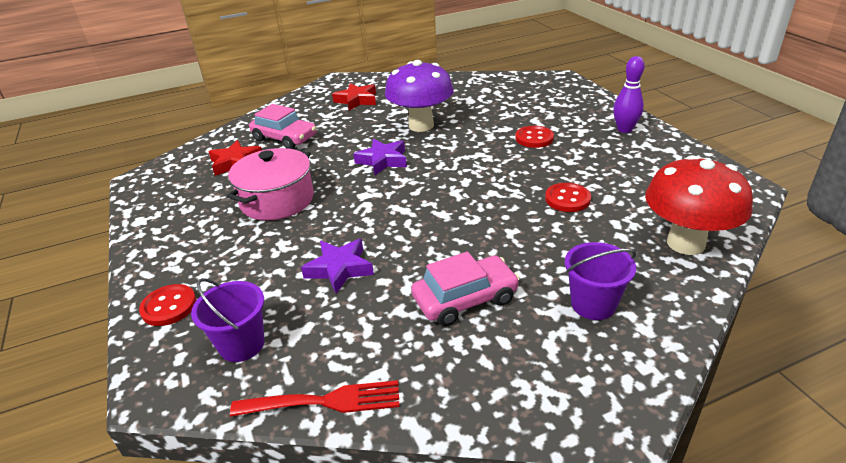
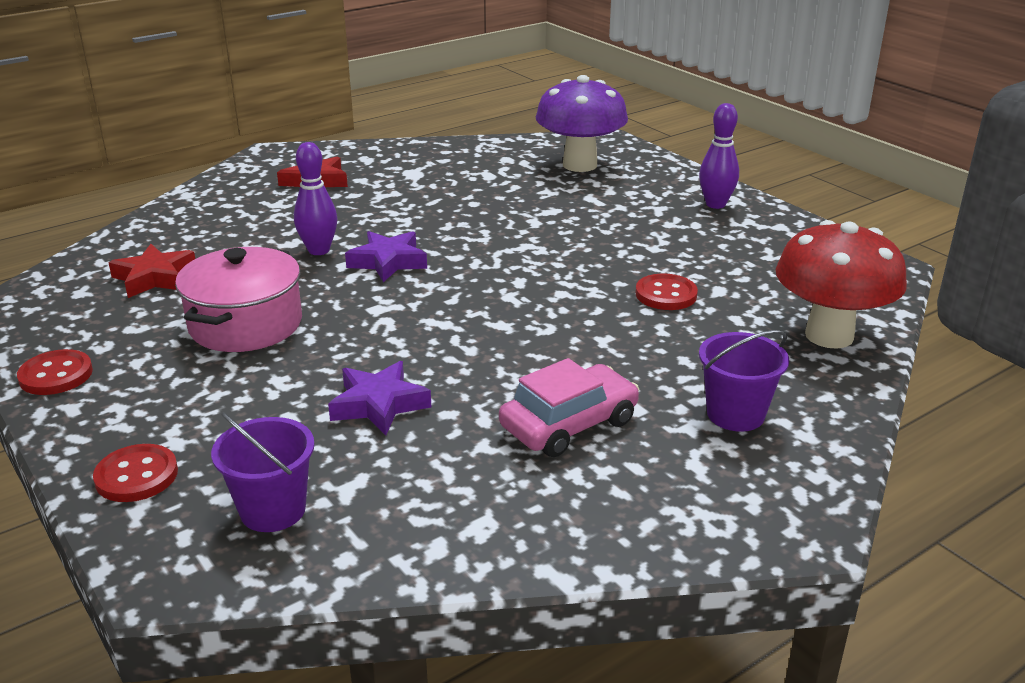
camera: 15 degrees left, 5 degrees down
red fork [230,380,400,417] -> none
pink car [249,104,317,149] -> none
purple mushroom [385,60,454,132] -> purple mushroom moved to [536,75,628,172]
red button [515,126,554,148] -> red button moved to [17,349,93,395]
none -> purple bowling pin [294,142,337,255]

